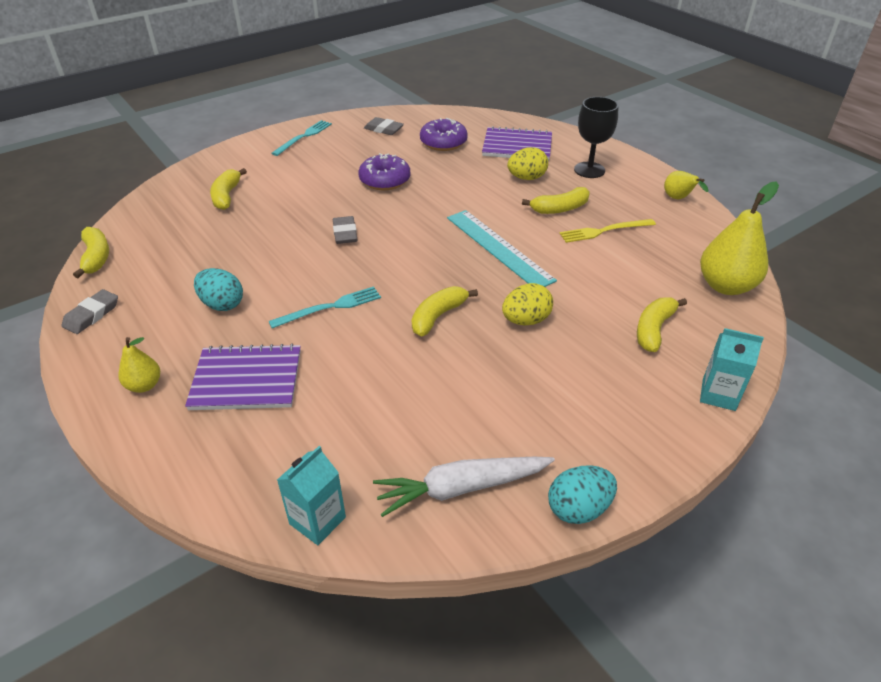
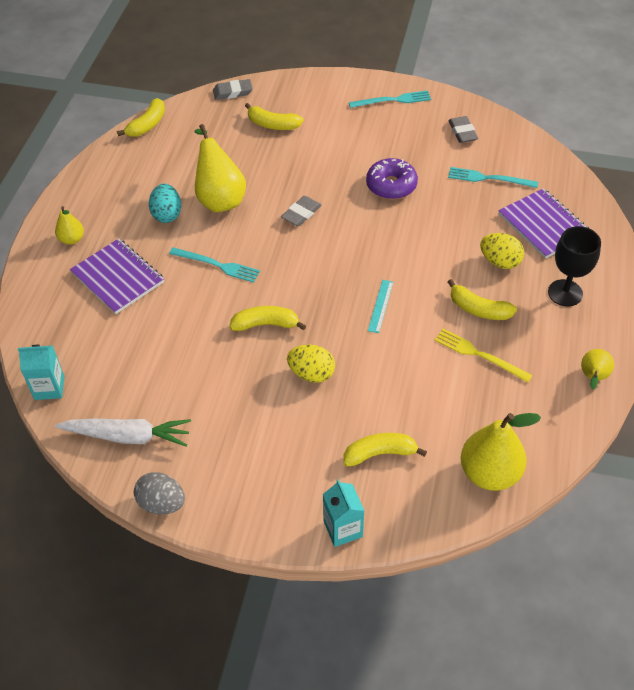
camera: 50 degrees right, 10 degrees up
grey eraser [62,289,118,334] -> grey eraser moved to [213,79,253,100]
yellow banana [210,168,247,210] -> yellow banana turned 120 degrees counterclockwise [245,103,304,130]
white carrot [373,457,555,517] -> white carrot turned 150 degrees clockwise [55,419,191,447]
purple donut [420,118,468,151] -> turquoise fork [448,167,538,188]
turquoise ruler [447,210,557,287] -> turquoise ruler [368,280,393,333], size x0.48
turquoise egg [548,465,617,524] -> grey egg [134,472,185,514]
none -> yellow pear [195,124,246,212]

